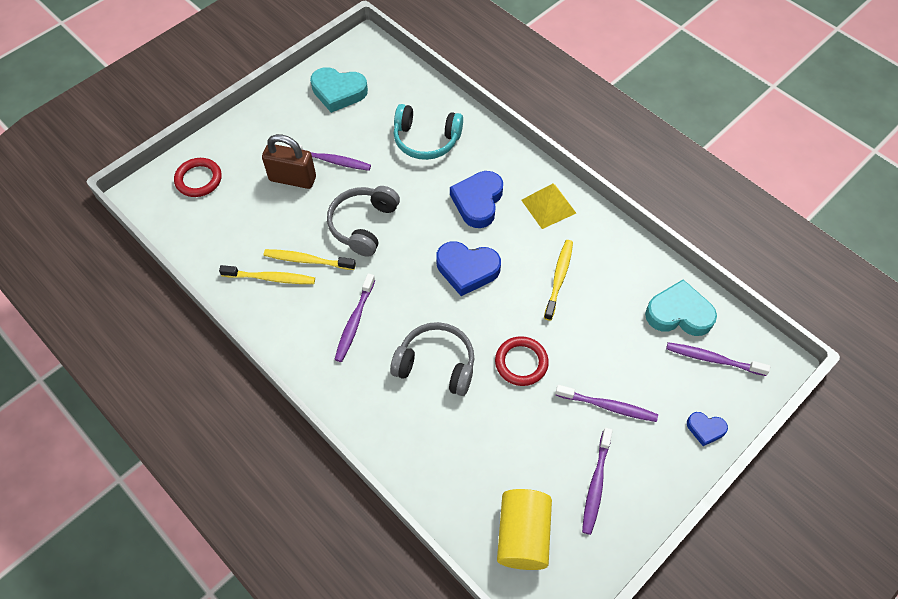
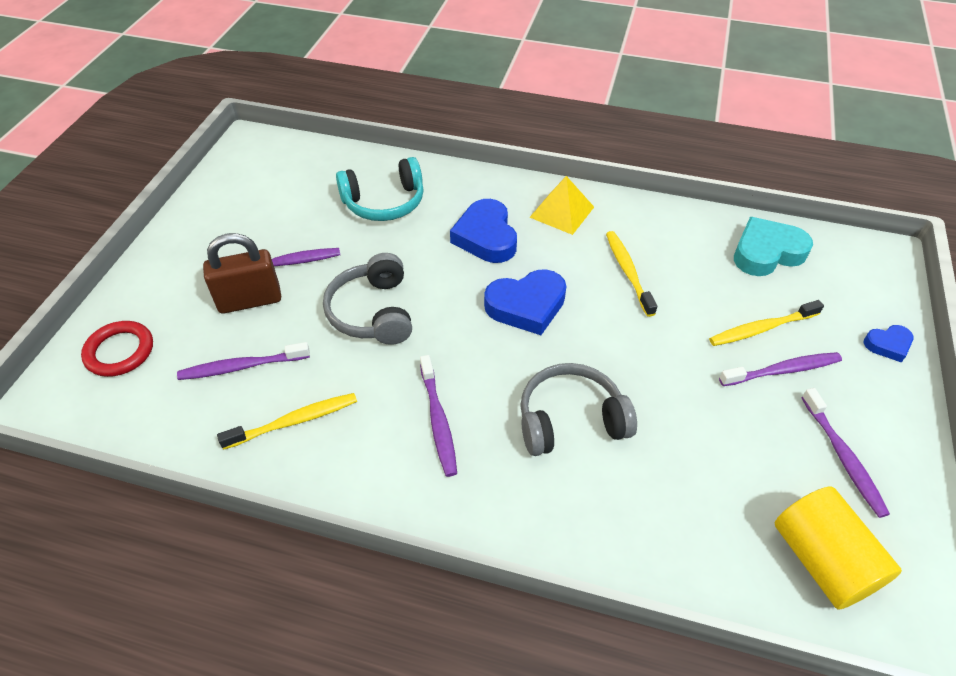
camera: 30 degrees left, 10 degrees down
yellow toothbrush [264,249,356,270] -> yellow toothbrush moved to [709,300,824,346]
turquoise heart [310,67,368,113] -> none
red ring [495,336,549,386] -> none
purple toothbrush [666,342,770,376] -> purple toothbrush moved to [177,342,310,380]

